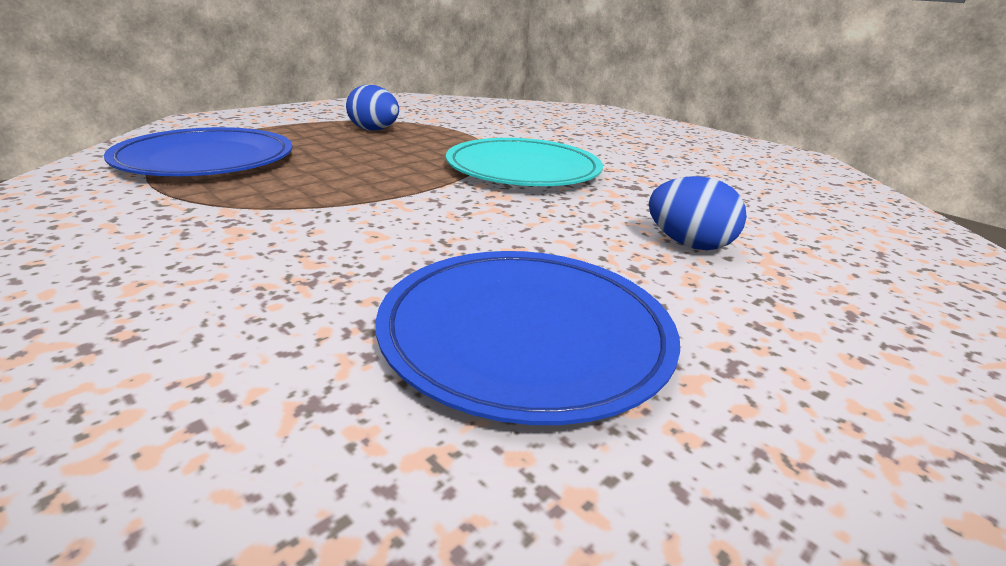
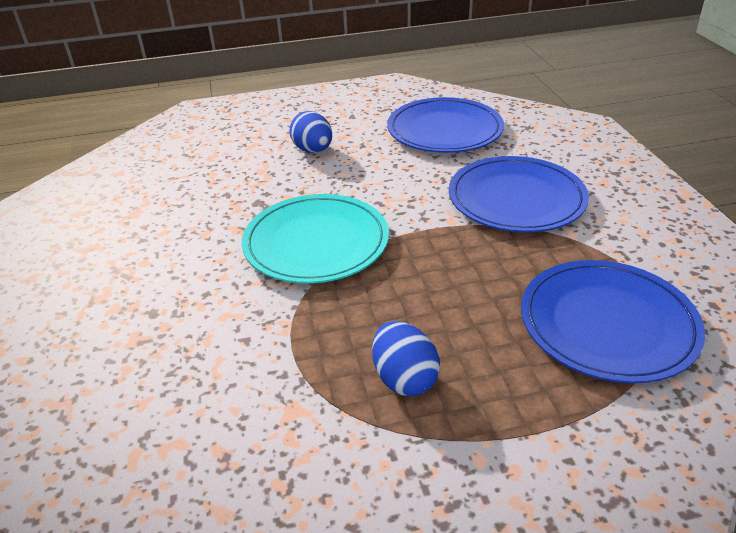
camera: 145 degrees left, 10 degrees up
none -> blue plate [449,156,589,232]

